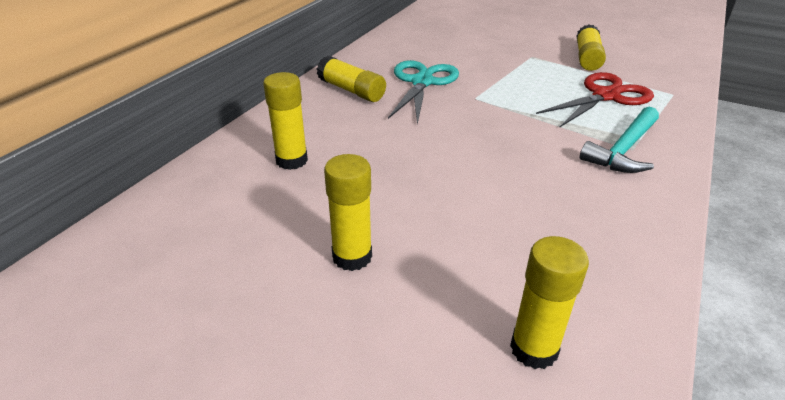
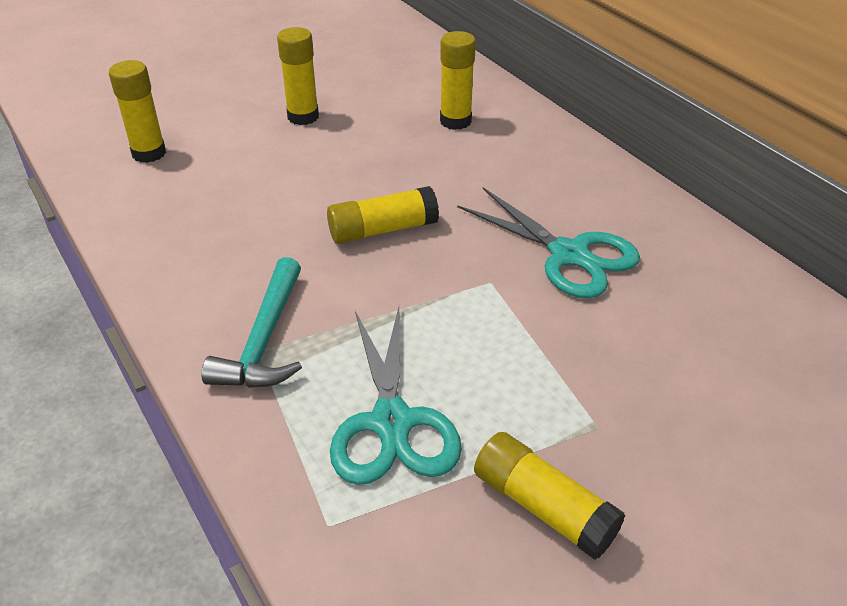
camera: 120 degrees right, 5 degrees up
yellow glue stick [317,56,386,102] -> yellow glue stick moved to [327,186,439,244]
red scissors [536,72,654,128] -> turquoise scissors [330,307,462,485]
turquoise hammer [580,107,659,173] -> turquoise hammer turned 150 degrees counterclockwise [201,257,302,388]

